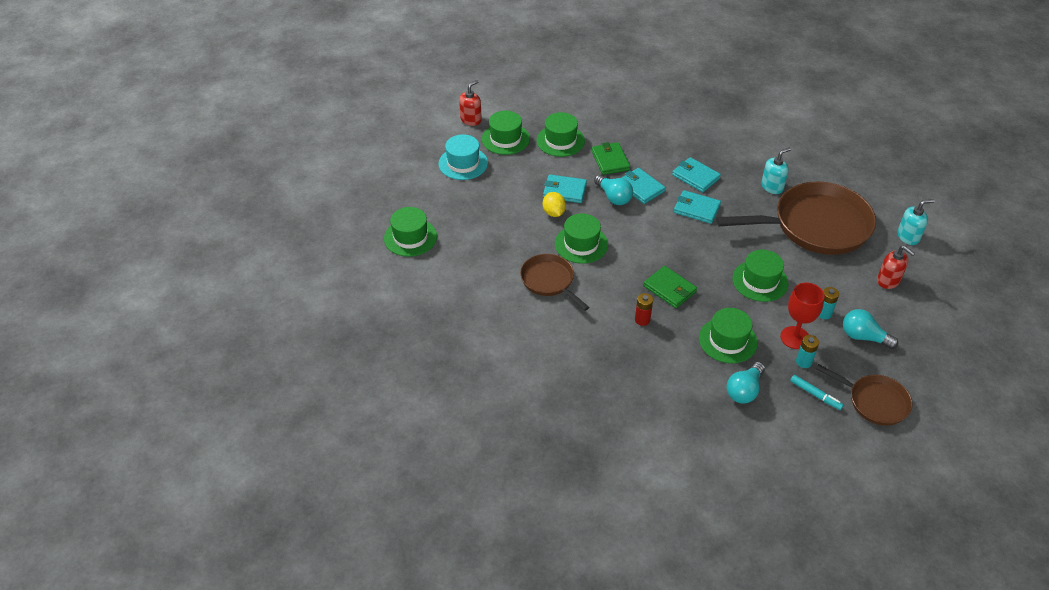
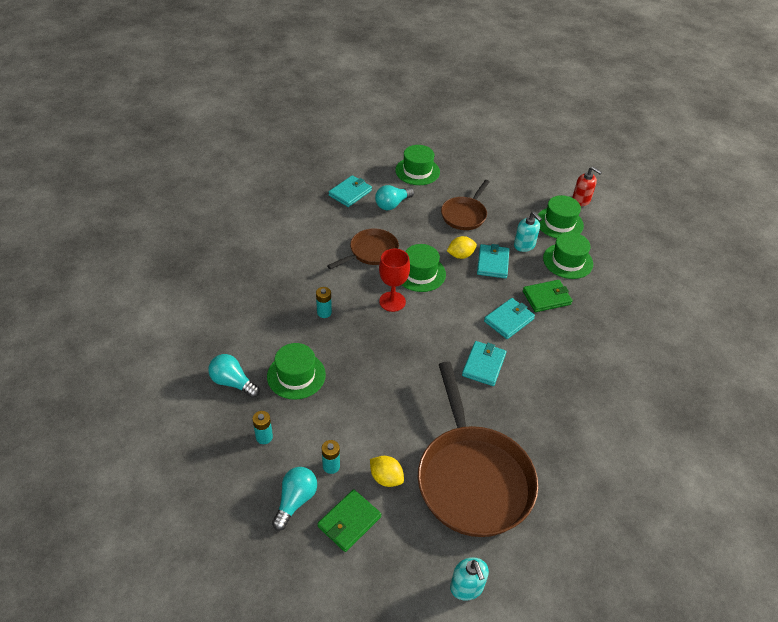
camera: 85 degrees right, 0 degrees up
turquoise hat [438,134,488,180] -> none
turquoise light bulb [594,175,633,205] -> turquoise light bulb moved to [375,185,414,210]
red battery [635,293,653,326] -> turquoise battery [316,287,332,318]
green wallet [643,266,697,308] -> green wallet moved to [317,489,381,552]
turquoise wallet [672,157,721,192] -> turquoise wallet moved to [328,175,372,207]
green hat [732,249,789,302] -> none
turquoise soap dispenser [761,147,791,194] -> turquoise soap dispenser moved to [514,212,542,252]
red goblet [780,283,825,349] -> red goblet moved to [379,249,410,312]
turquoise marker [790,375,844,410] -> none
brown pan [816,364,913,426] -> brown pan moved to [441,180,490,230]
red soap dispenser [877,246,915,289] -> none
none -> yellow lemon [370,456,404,487]

